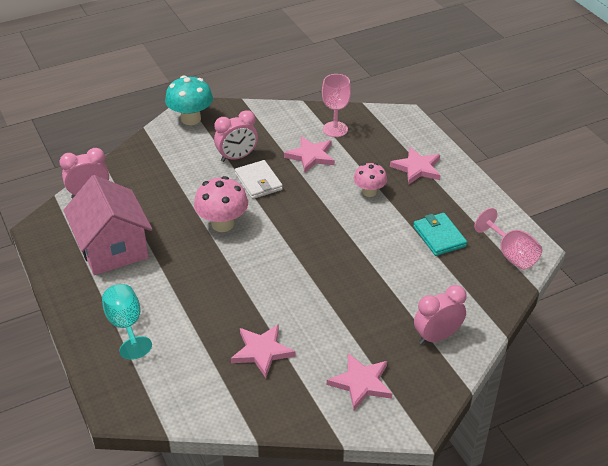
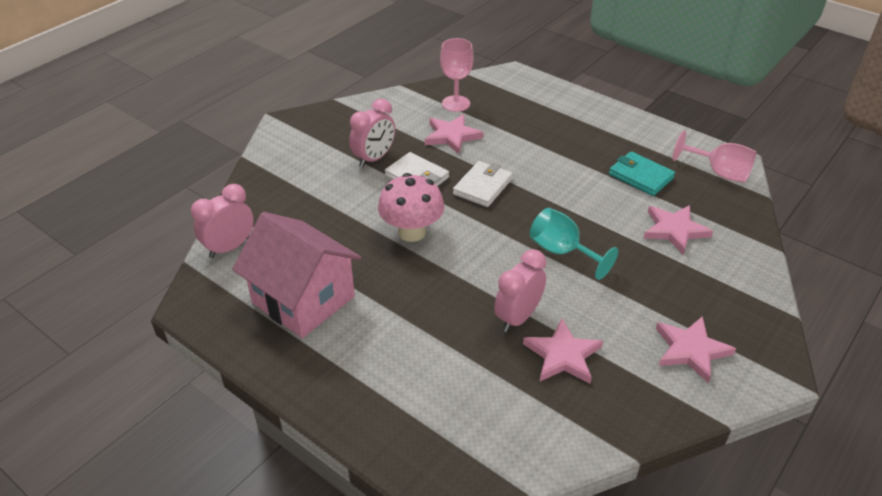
camera: 25 degrees left, 0 degrees up
turquoise goblet [102,284,152,360] -> turquoise goblet moved to [530,208,618,280]
turquoise mushroom [165,75,213,125] -> none
pink mushroom [354,163,387,197] -> none
pink star [390,147,441,185] -> pink star moved to [643,205,713,255]
pink clock [414,285,467,344] -> pink clock moved to [494,249,547,332]
none -> white wallet [453,161,513,207]

